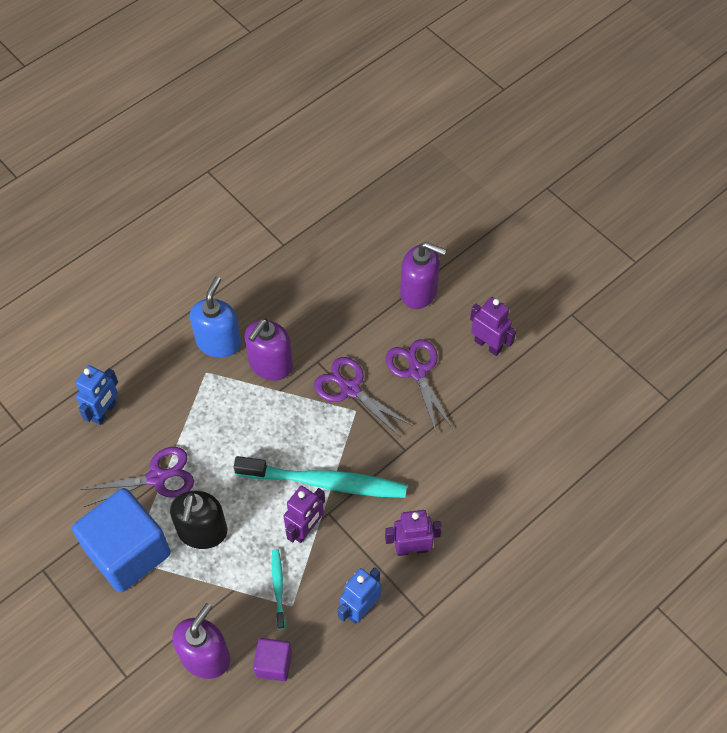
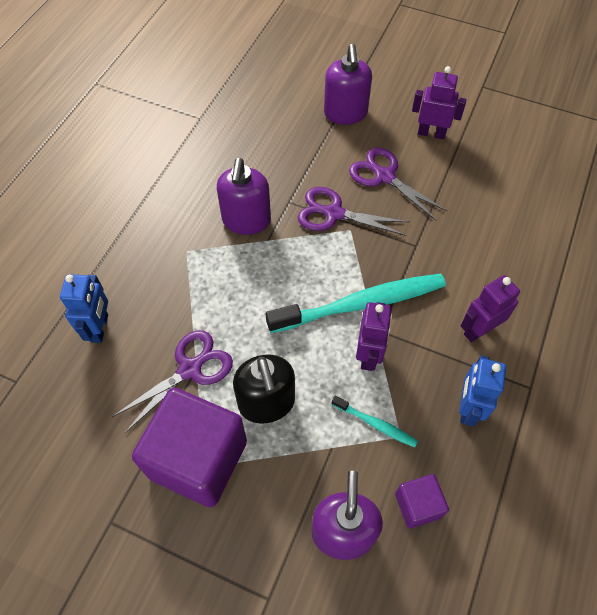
camera: 25 degrees left, 0 degrees up
blue cube [72,488,171,592] -> purple cube [132,388,247,507]
blue soap dispenser [190,276,241,358] -> none
turquoise toothbrush [272,549,285,629] -> turquoise toothbrush turned 150 degrees clockwise [331,396,418,448]
purple soap dispenser [400,242,446,309] -> purple soap dispenser turned 90 degrees clockwise [324,44,372,125]

